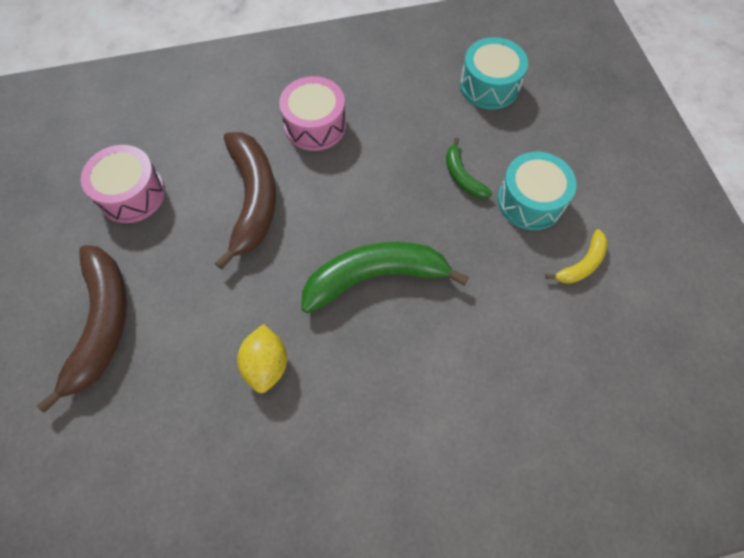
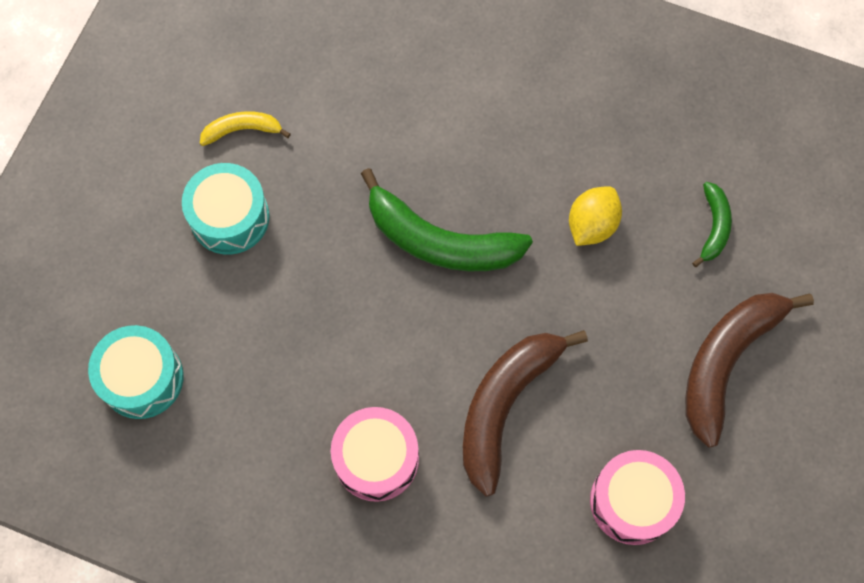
camera: 145 degrees left, 5 degrees up
green banana [446,137,493,199] -> green banana moved to [692,182,732,267]

